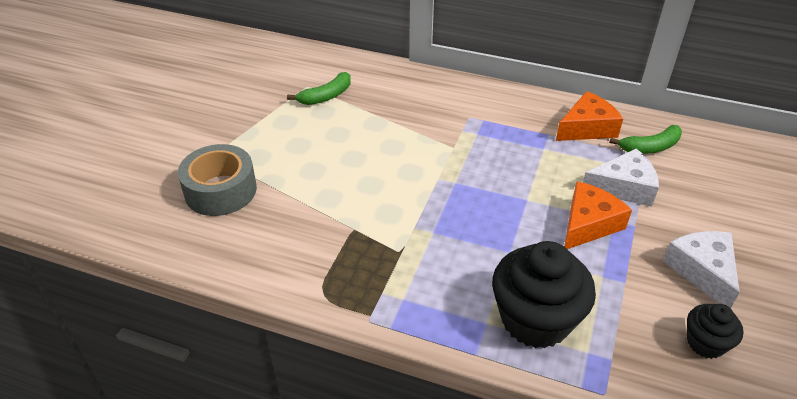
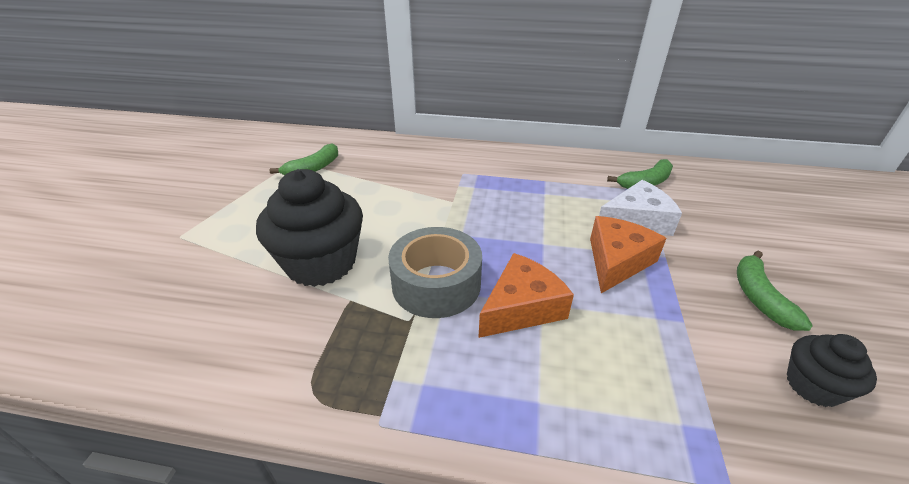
camera: 10 degrees left, 5 degrees down
grey tape [178,144,257,216] -> grey tape moved to [388,227,482,318]
black cupcake [492,241,596,348] -> black cupcake moved to [256,169,363,287]
orange cheese [556,91,623,141] -> orange cheese moved to [478,253,574,338]
white cheese [663,231,740,308] -> green banana [737,251,813,331]

